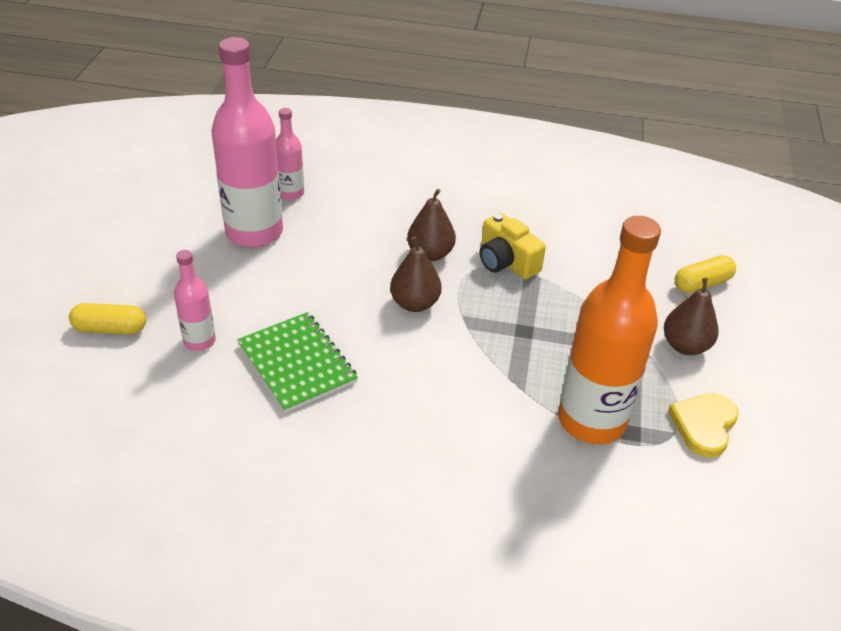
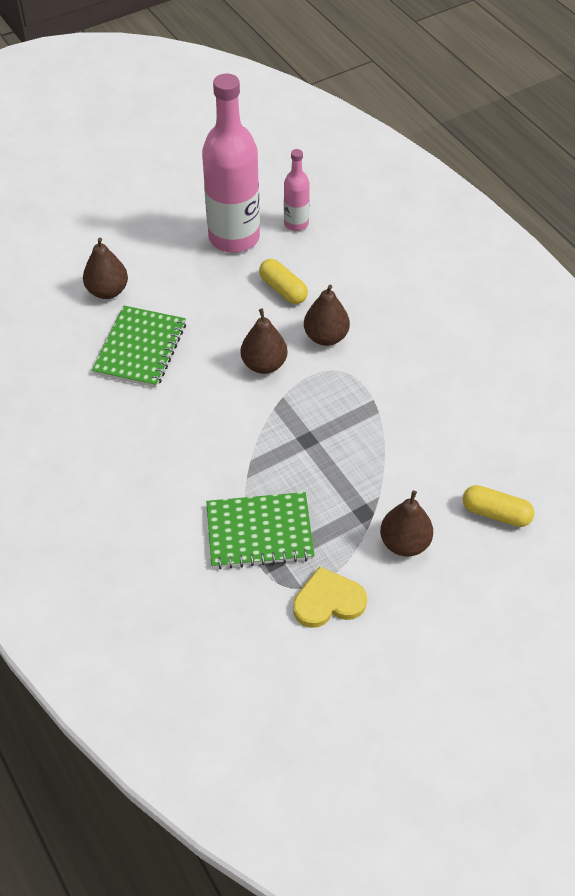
camera: 50 degrees right, 10 degrees up
yellow capsule [69,303,146,334] -> yellow capsule moved to [259,259,308,304]
pink bottle [174,250,216,351] -> brown pear [83,238,128,299]
yellow camera [480,213,546,279] -> none
orange bottle [558,216,661,444] -> green notebook [206,492,315,569]

